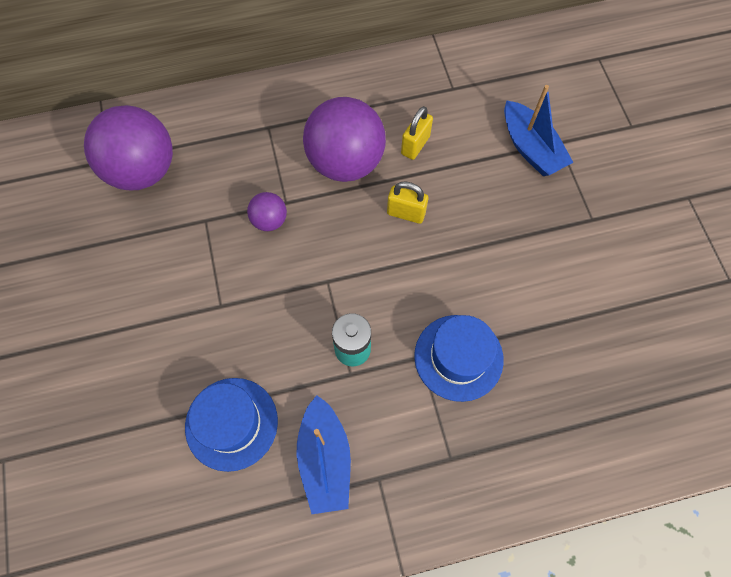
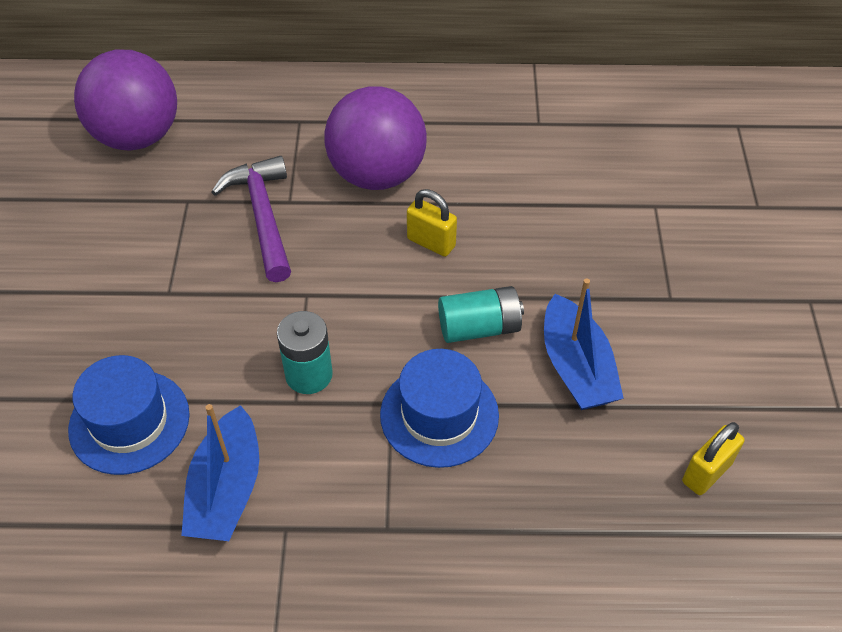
camera: 15 degrees right, 15 degrees down
purple ball [247,192,287,231] -> purple hammer [212,156,291,282]
yellow padlock [401,106,433,160] -> yellow padlock moved to [682,422,744,495]
blue boat [504,85,574,176] -> blue boat moved to [544,278,624,410]
none -> turquoise battery [438,286,524,343]

